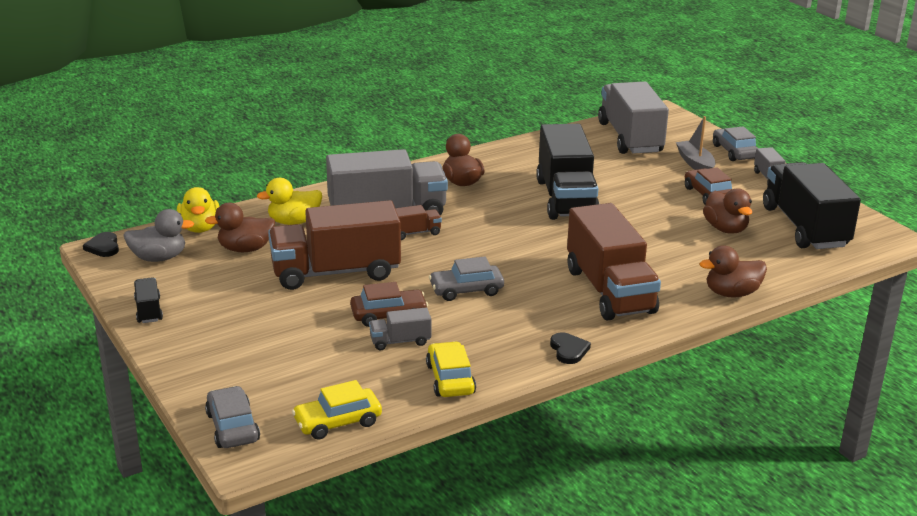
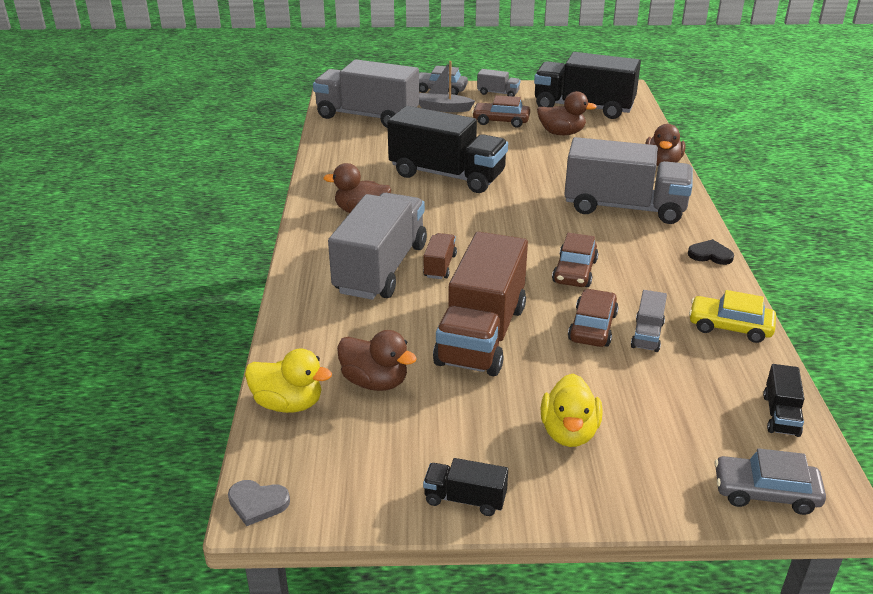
camera: 60 degrees left, 5 degrees up
black heart [83,232,119,257] -> grey heart [228,480,290,526]
grey duck [123,209,194,262] -> none
brown duck [205,203,275,252] -> brown duck turned 75 degrees counterclockwise [337,330,417,391]
yellow duck [257,178,322,225] -> yellow duck moved to [541,373,602,447]
yellow car [292,380,382,440] -> black truck [763,364,805,437]
grey car [429,257,504,301] -> brown car [552,233,598,287]
brown truck [567,203,661,321] -> grey truck [564,137,693,224]

